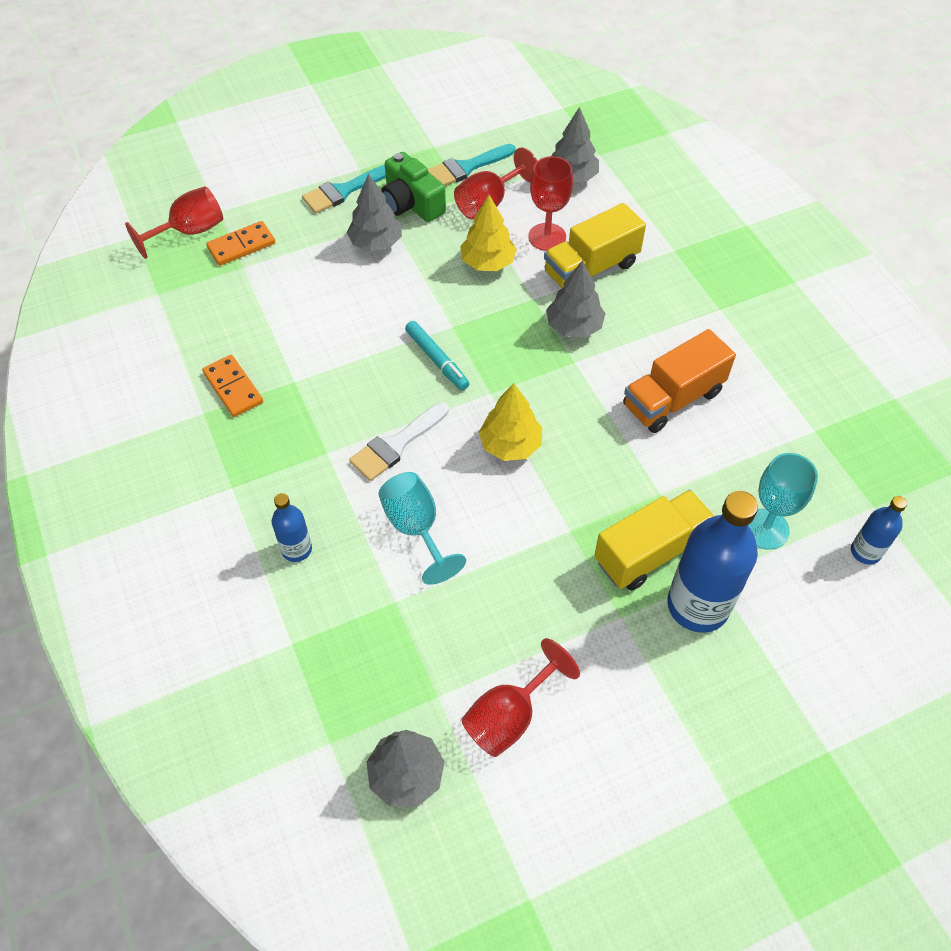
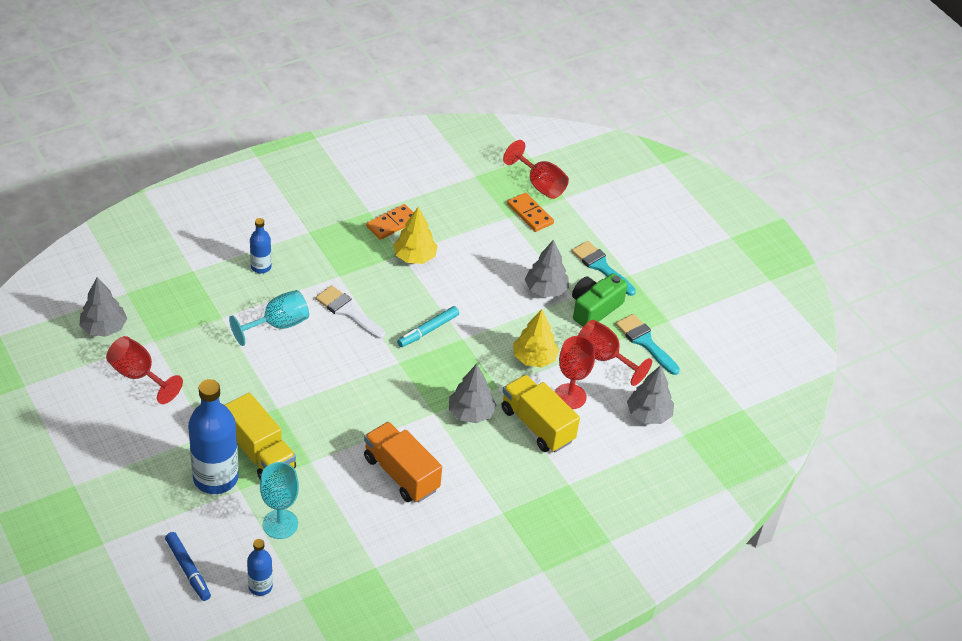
camera: 80 degrees right, 10 degrees down
yellow tree [479,383,542,461] -> yellow tree moved to [393,207,438,264]
none -> blue marker [165,532,211,601]

